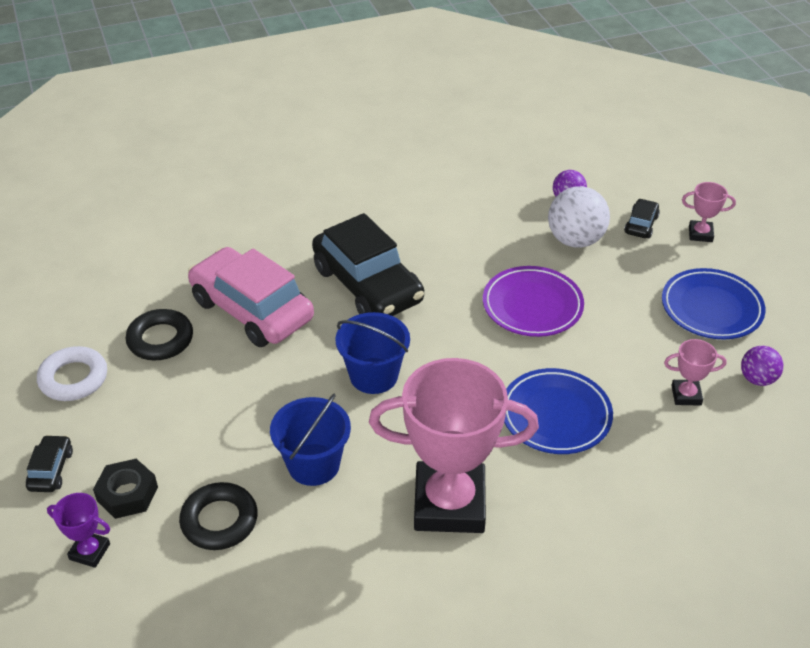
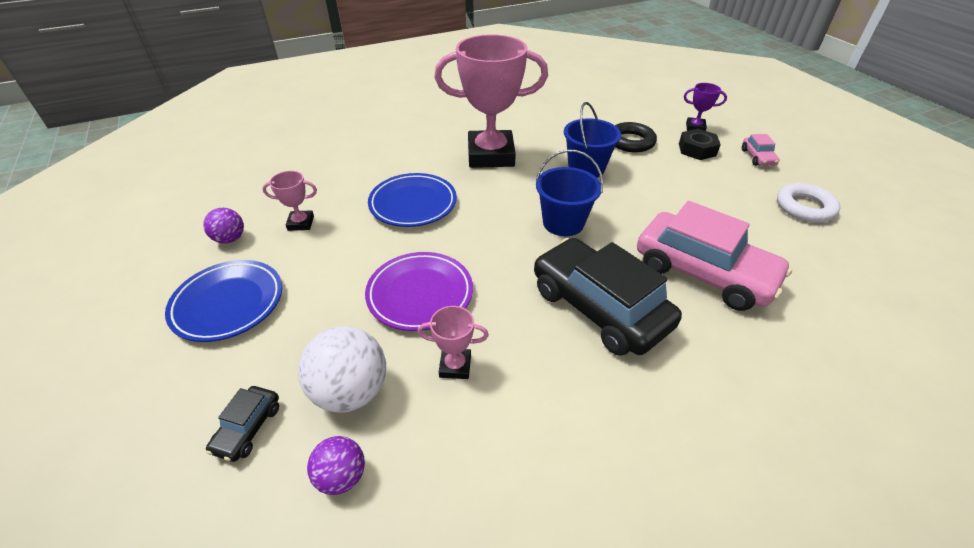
camera: 175 degrees right, 0 degrees up
black car [26,435,73,492] -> pink car [742,134,780,166]
black ring [126,309,193,361] -> none
pink trophy [682,182,736,242] -> pink trophy moved to [417,306,489,379]

